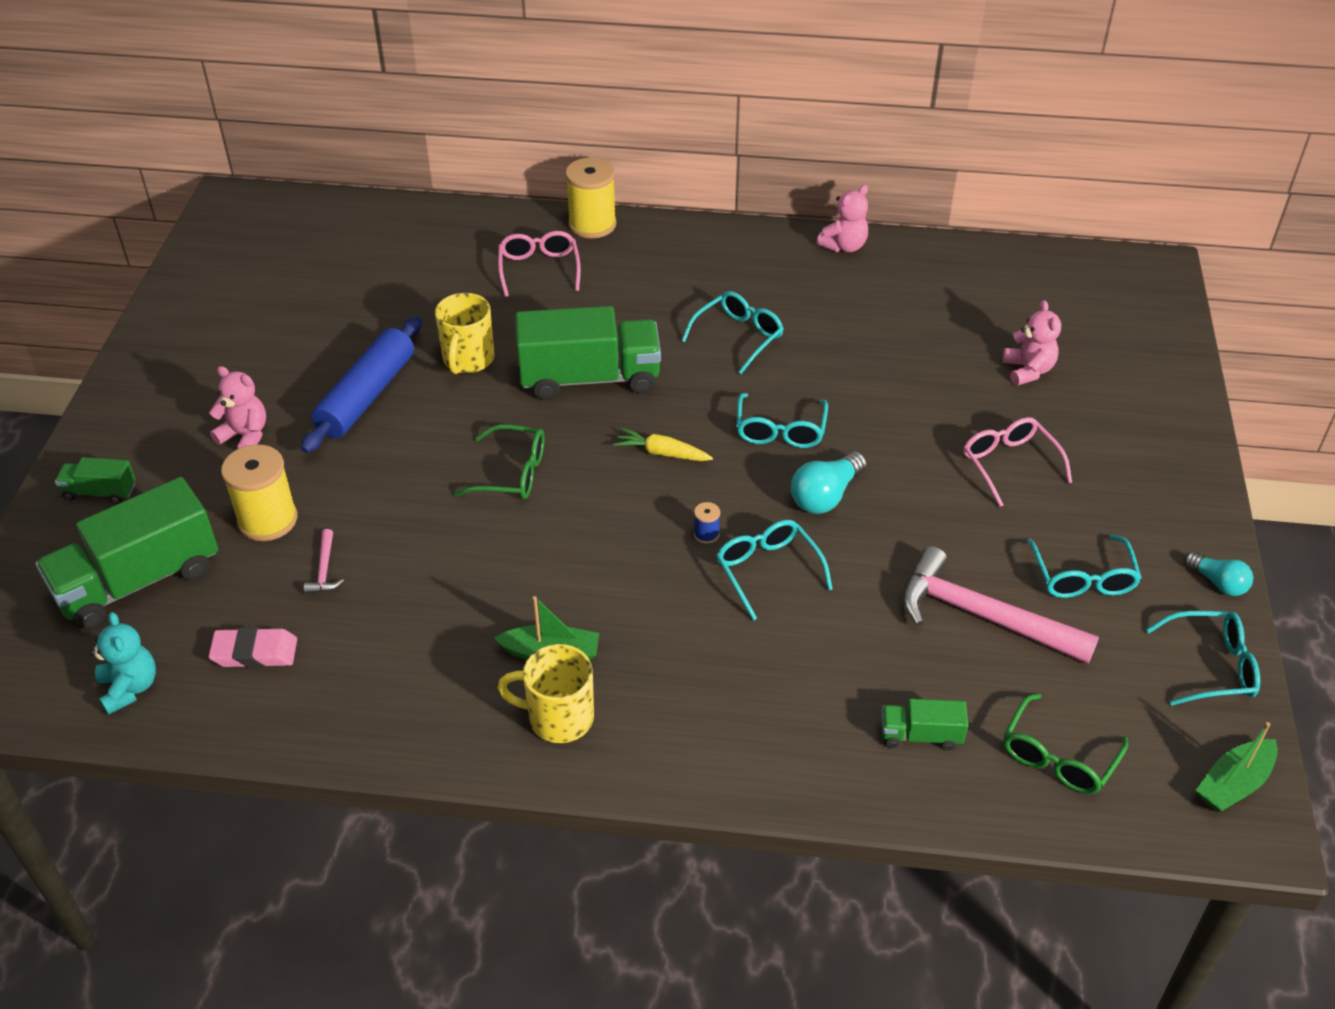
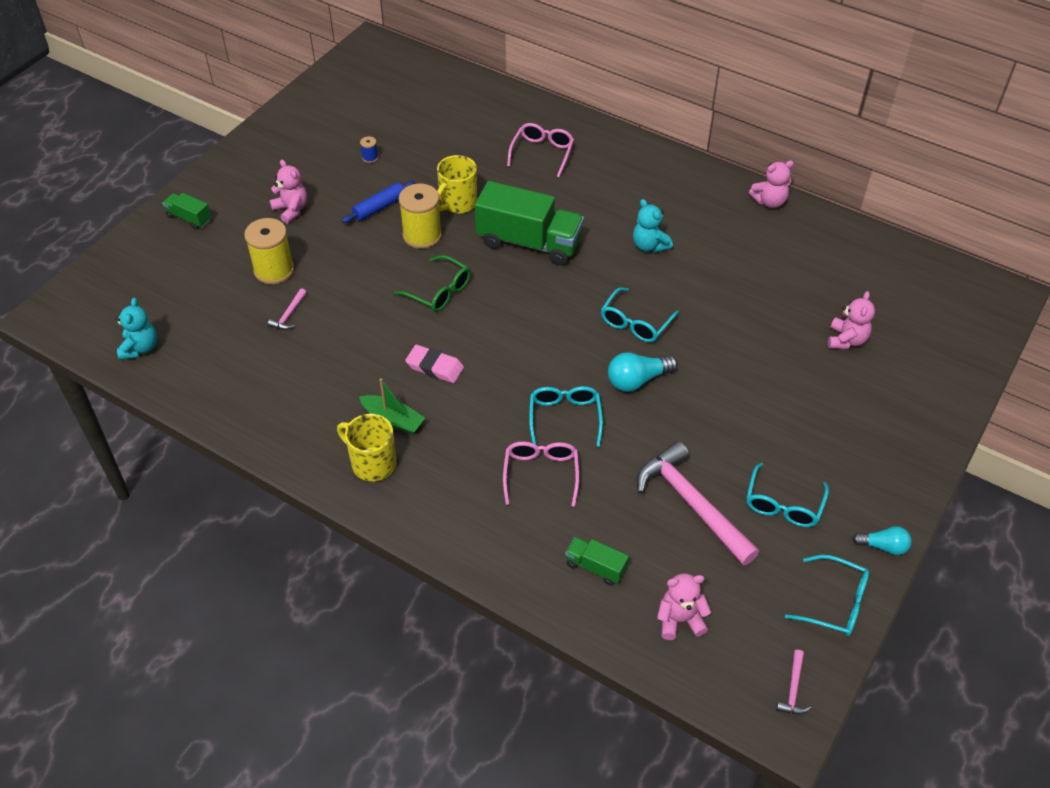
camera: 25 degrees right, 5 degrees up
green truck [35,477,218,630] -> none
pink eraser [208,627,297,668] -> pink eraser moved to [405,345,464,383]
blue rolling pin [301,317,422,453] -> blue rolling pin [342,181,415,223], size x0.59
yellow spool [565,157,617,239] -> yellow spool moved to [399,184,442,249]
yellow carrot [613,428,713,461] -> none
turquoise glasses [681,291,784,374] -> turquoise teddy bear [633,199,673,253]
blue spool [694,502,720,544] -> blue spool moved to [360,136,378,163]
pink glasses [963,417,1072,507] -> pink glasses moved to [503,441,579,507]
green glasses [1003,693,1128,794] -> pink teddy bear [657,573,711,640]
turquoise light bulb [1184,552,1253,596] -> turquoise light bulb turned 60 degrees counterclockwise [852,526,912,555]
green boat [1196,722,1278,812] -> pink hammer [776,650,811,714]

